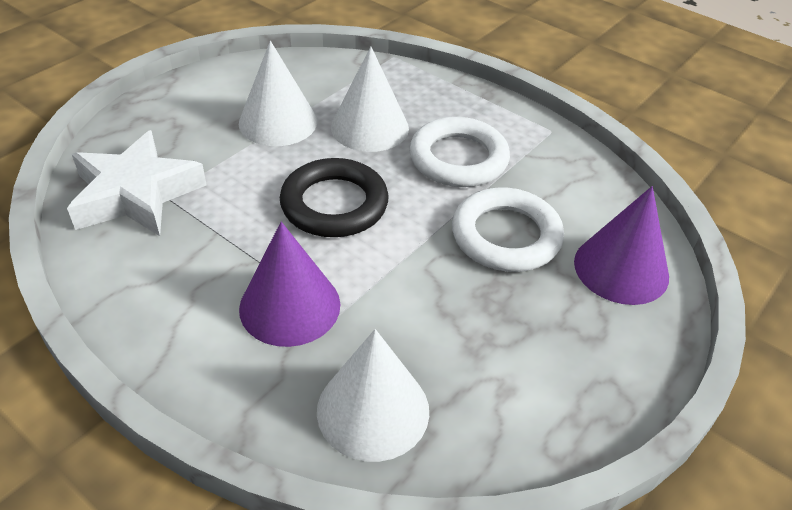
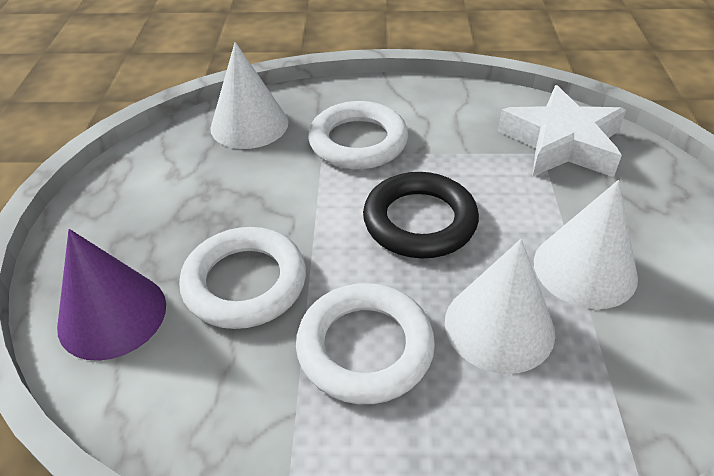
camera: 145 degrees right, 0 degrees up
purple cone [239,222,340,347] -> white ring [308,101,408,169]

